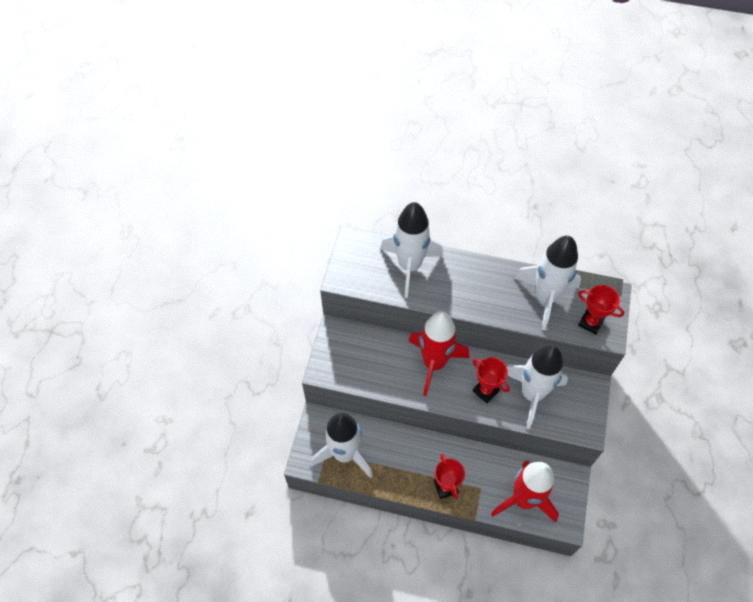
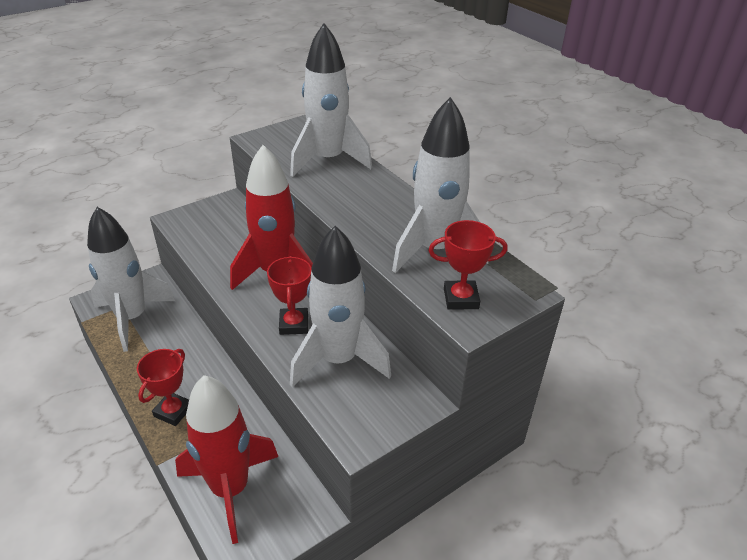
camera: 40 degrees right, 20 degrees down
red trophy [578,285,624,335] -> red trophy turned 75 degrees counterclockwise [428,220,508,310]

